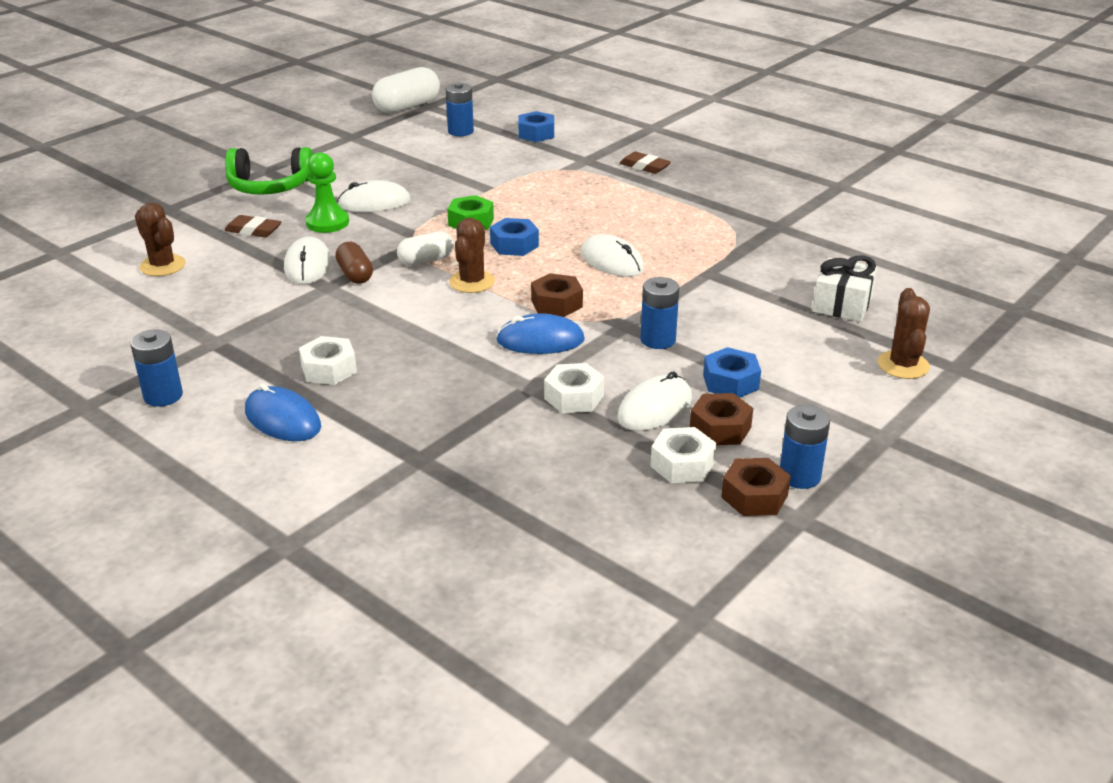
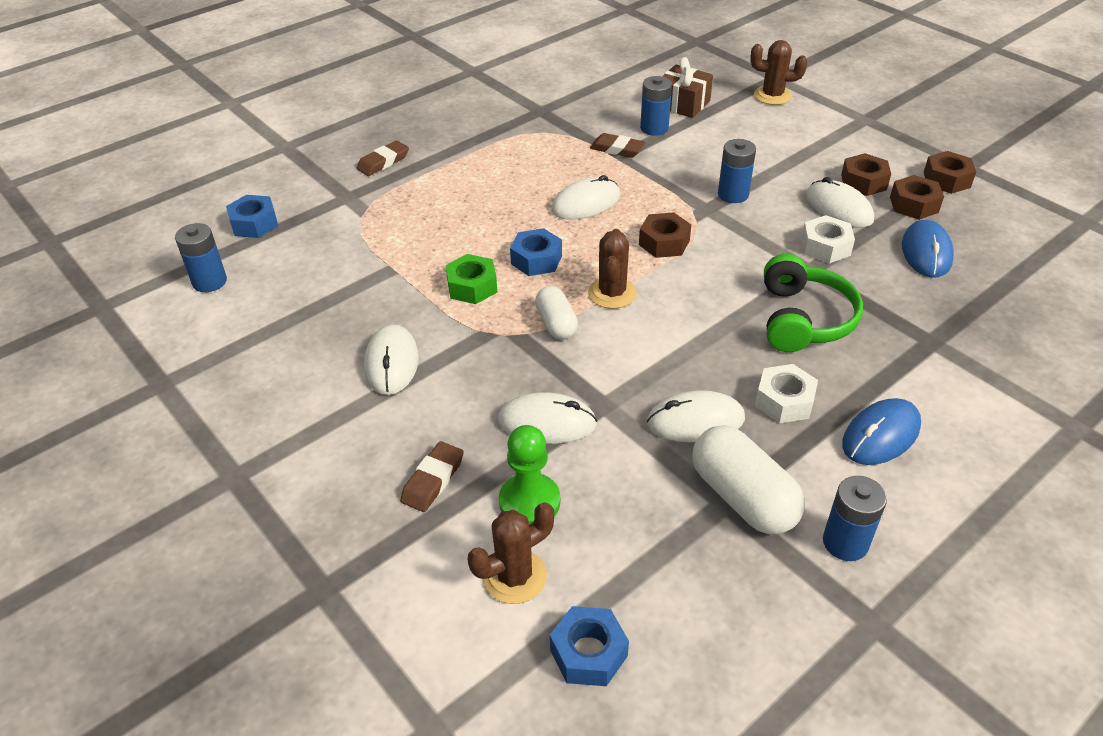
camera: 80 degrees left, 10 degrees up
green headphones [225,147,313,195] -> green headphones moved to [764,254,863,352]
green pawn [305,152,349,233] -> green pawn moved to [499,425,560,525]
brown capsule [335,242,373,284] -> none
white capsule [372,67,440,113] -> white capsule moved to [692,425,805,535]
brown cactus [449,218,495,293] -> brown cactus turned 75 degrees clockwise [588,229,637,309]
blue mouse [496,313,585,354] -> blue mouse moved to [902,220,954,278]
white nut [650,427,716,483] -> brown nut [890,175,944,220]
blue nut [703,347,761,398] -> blue nut moved to [550,606,629,686]
blue battery [780,405,830,489] -> blue battery moved to [640,76,672,136]
white gift [812,255,877,322] -> brown gift [662,57,713,118]
none -> brown eraser [590,133,646,158]
none -> white mouse [647,390,745,442]

